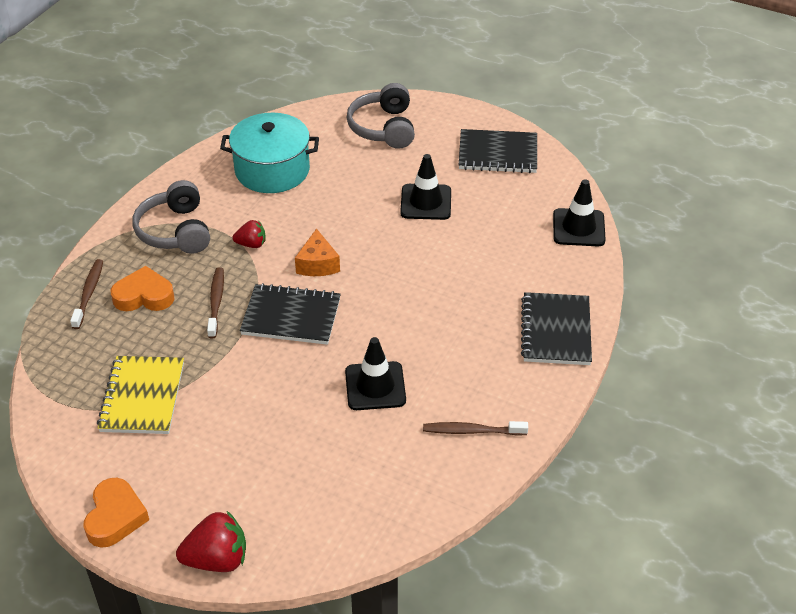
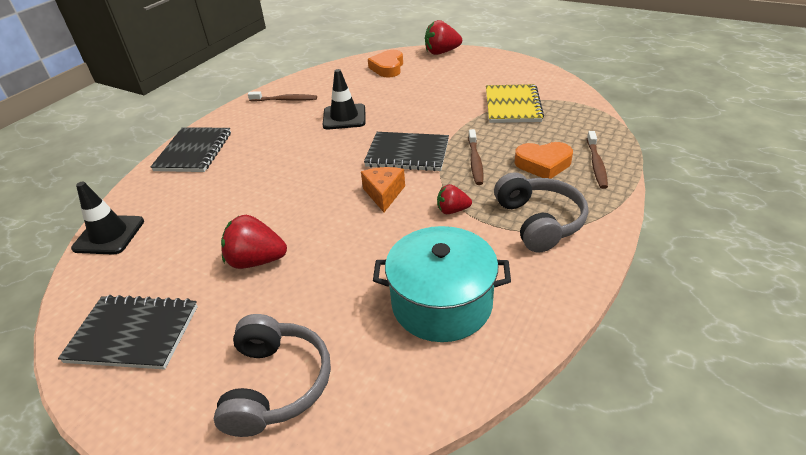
camera: 175 degrees left, 5 degrees down
orange heart [83,478,149,548] -> orange heart moved to [368,50,403,77]
black traffic cone [400,154,451,220] -> red strawberry [221,215,287,269]

